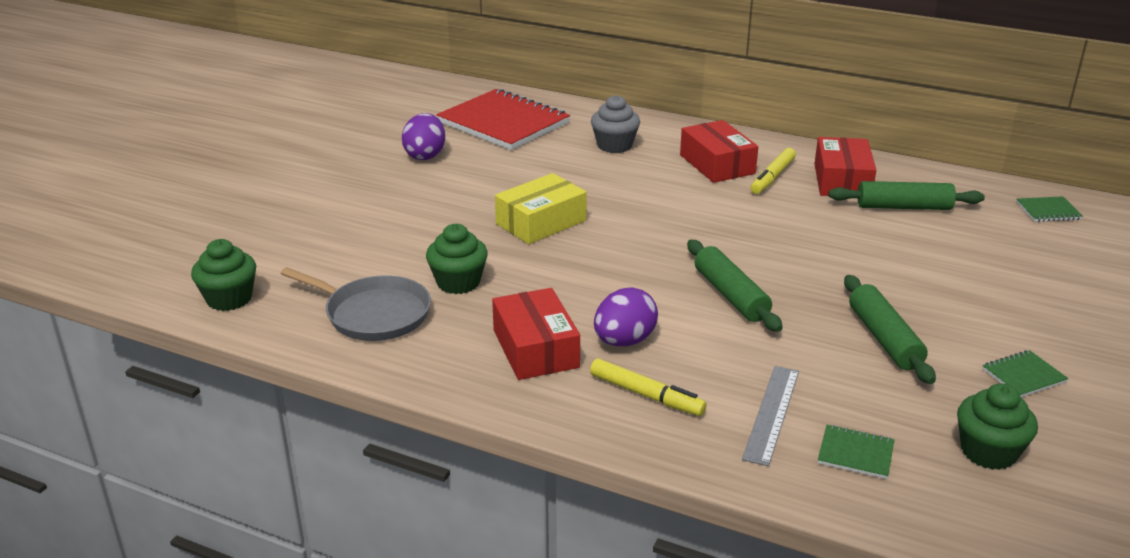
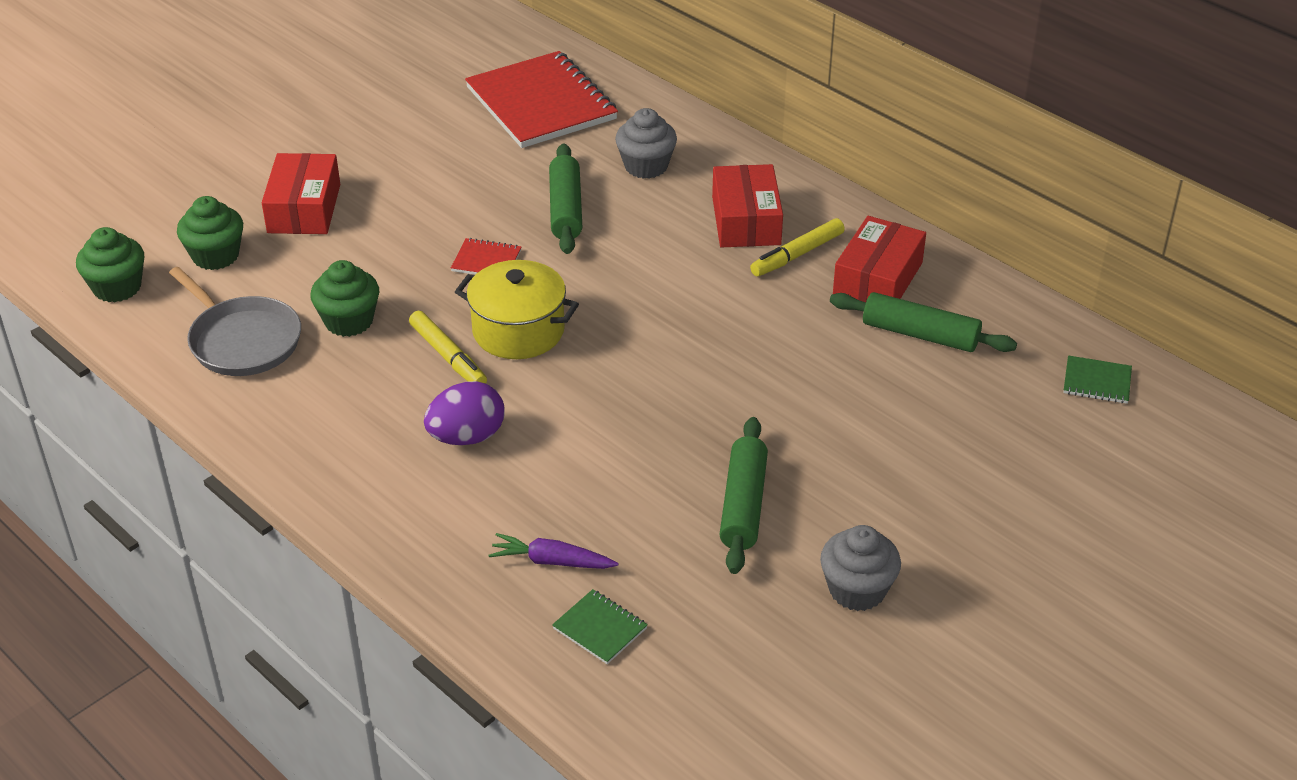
camera: 20 degrees right, 10 degrees up
purple egg [402,113,445,160] -> none
red box [492,288,580,380] -> red box moved to [262,153,340,234]
yellow box [495,173,587,244] -> red notebook [451,238,521,275]
yellow marker [590,359,707,416] -> yellow marker moved to [409,311,487,384]
green rolling pin [687,240,783,332] -> green rolling pin moved to [549,144,582,254]
grey ruler [742,366,799,466] -> purple carrot [488,533,619,569]
green cupcake [957,383,1038,470] -> green cupcake moved to [177,196,243,270]
green notebook [983,350,1068,397] -> grey cupcake [820,525,901,611]
none -> yellow pot [455,260,579,359]

